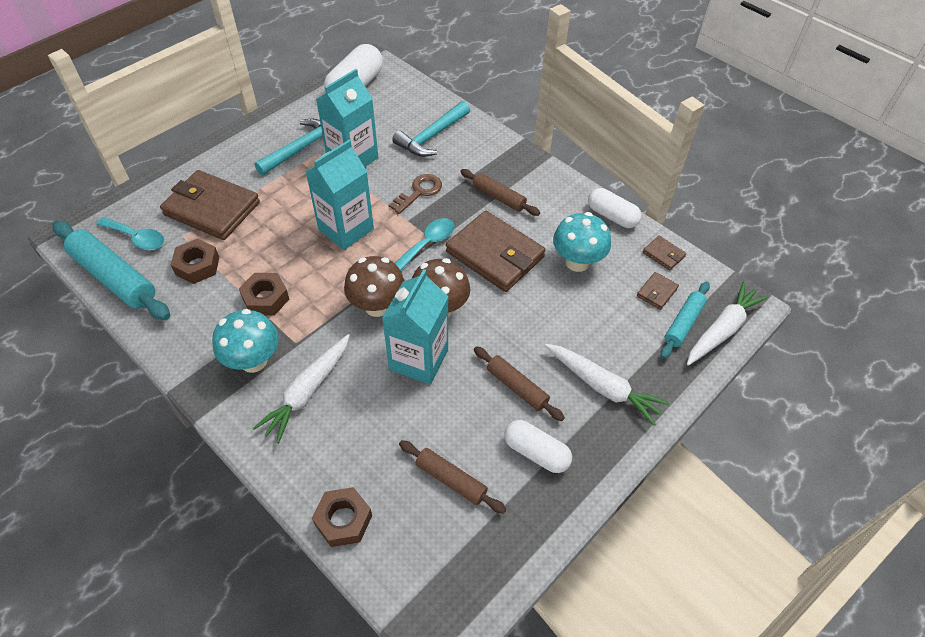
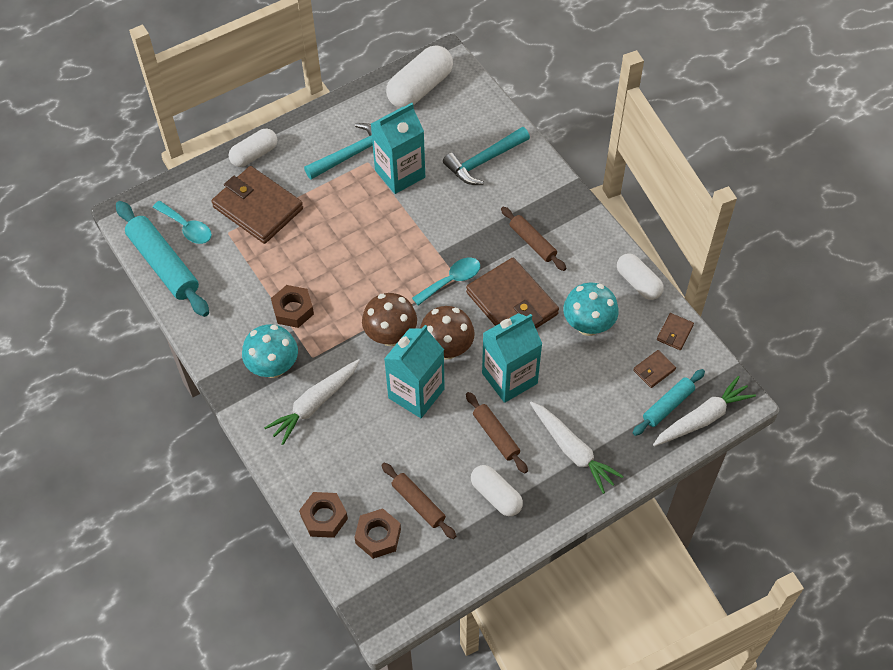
camera: 15 degrees right, 5 degrees up
brown nut [171,239,219,284] -> brown nut moved to [354,508,401,559]
turquoise carton [305,140,374,250] -> turquoise carton moved to [482,313,542,403]
brown key [389,174,442,214] -> none
brown wallet [643,236,686,271] -> brown wallet turned 60 degrees clockwise [657,313,694,350]
none -> white capsule [228,129,277,167]

